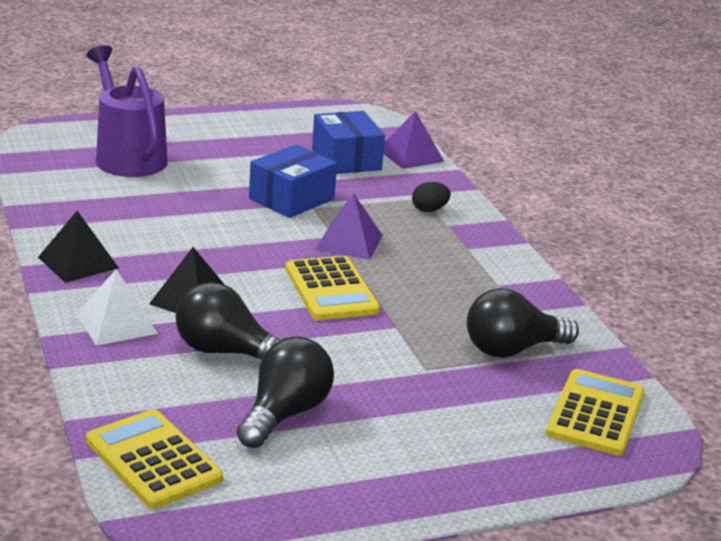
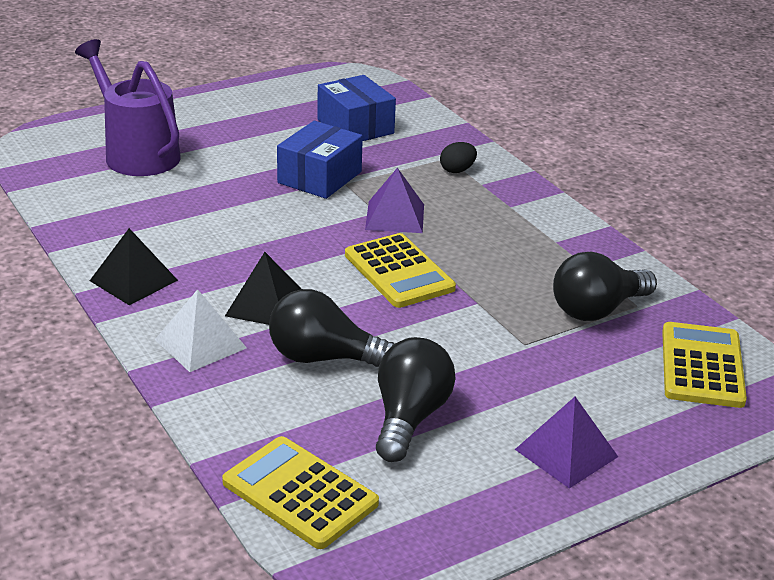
camera: 10 degrees left, 5 degrees up
purple pyramid [383,111,444,169] -> purple pyramid moved to [515,397,618,488]

